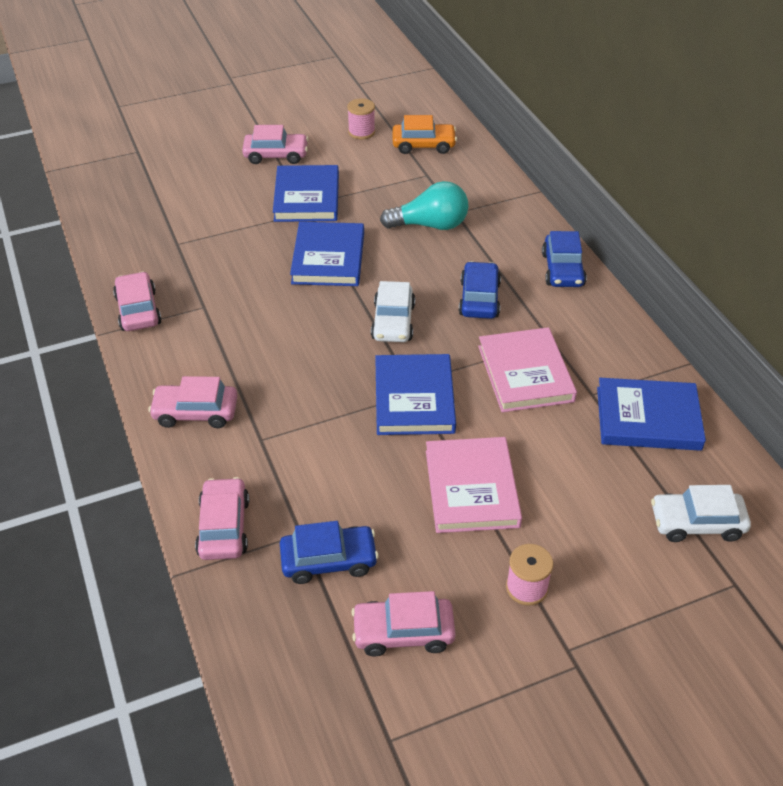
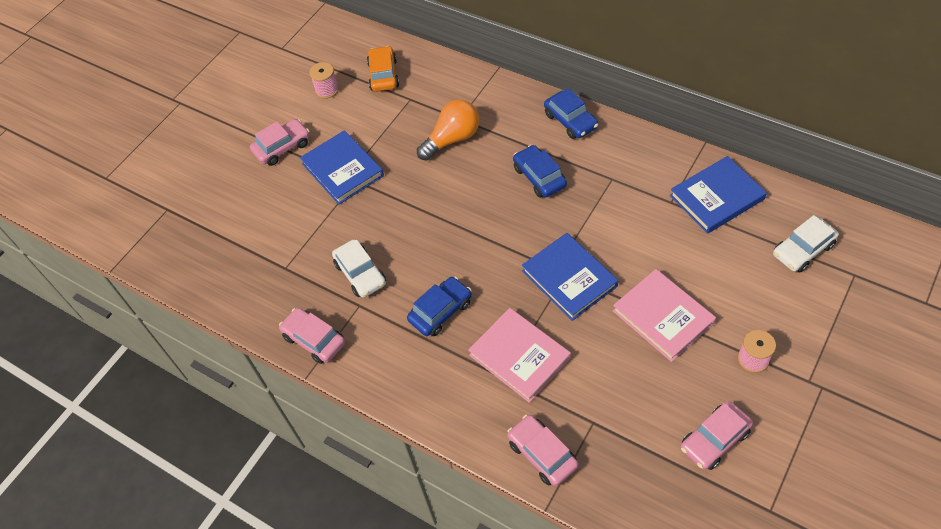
camera: 30 degrees left, 10 degrees up
pink car [148,376,238,428] -> none
blue car [280,521,379,584] -> blue car moved to [407,277,472,336]
blue book [290,222,364,286] -> none
white car [371,281,415,342] -> white car moved to [332,239,386,298]
turquoise light bulb [380,181,469,230] -> orange light bulb [417,100,479,160]
orange car [393,115,457,154] -> orange car turned 60 degrees counterclockwise [367,46,399,92]
pink book [478,327,577,413] -> pink book moved to [468,308,571,403]

